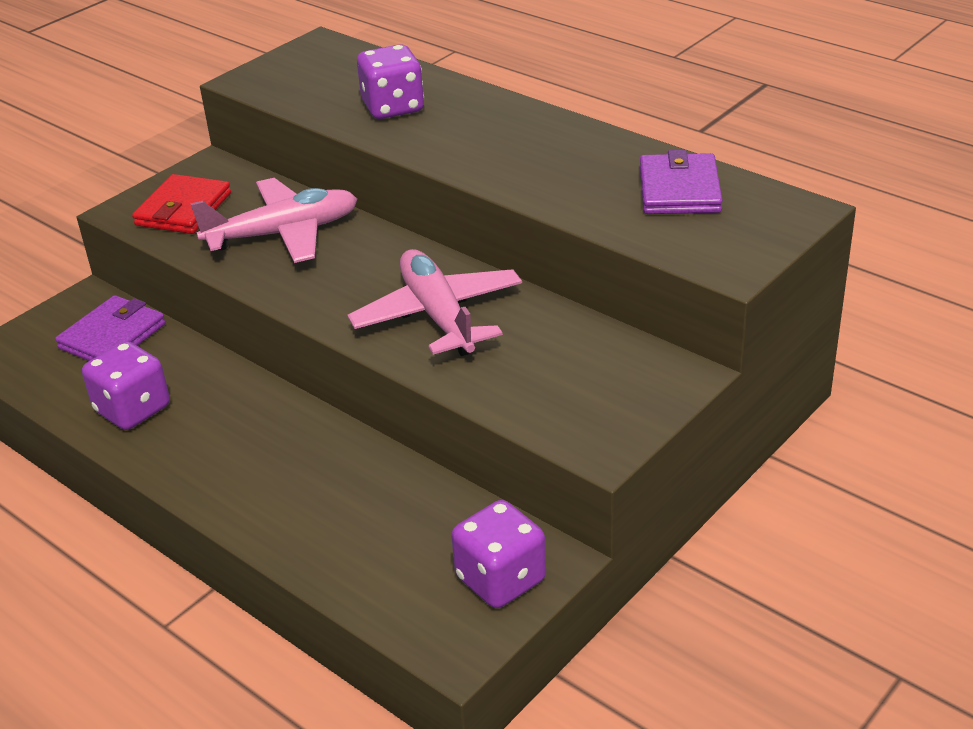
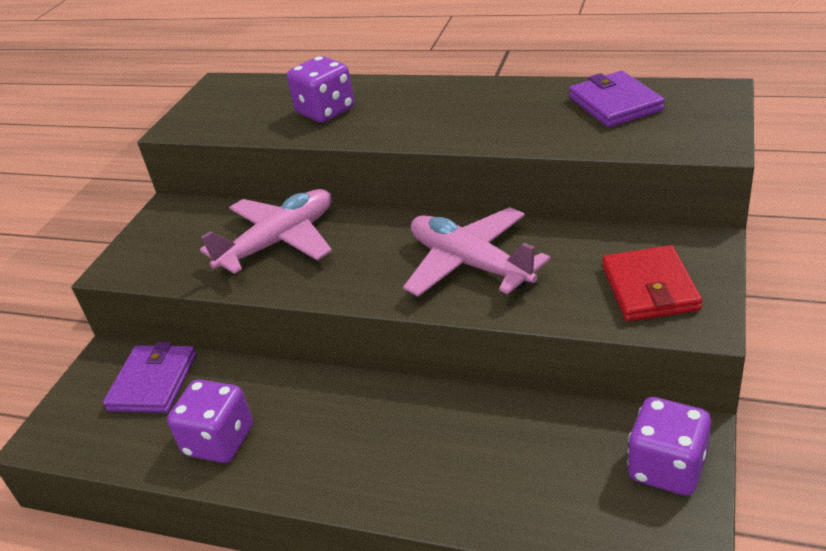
camera: 20 degrees left, 0 degrees up
red wallet [132,174,231,234] -> red wallet moved to [602,245,702,321]

